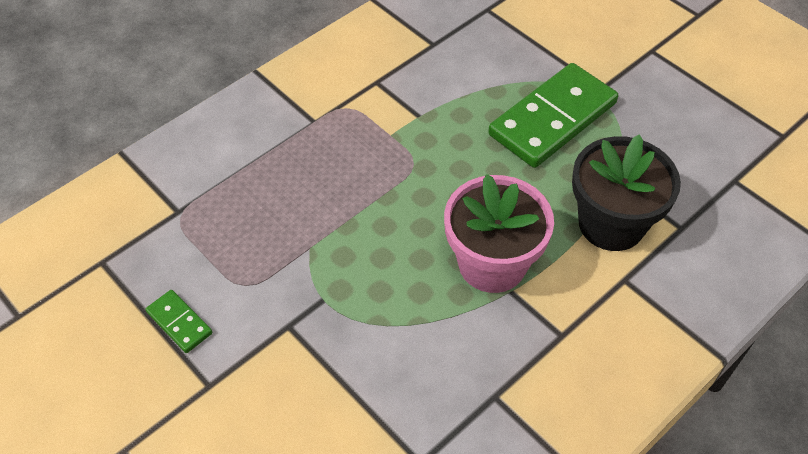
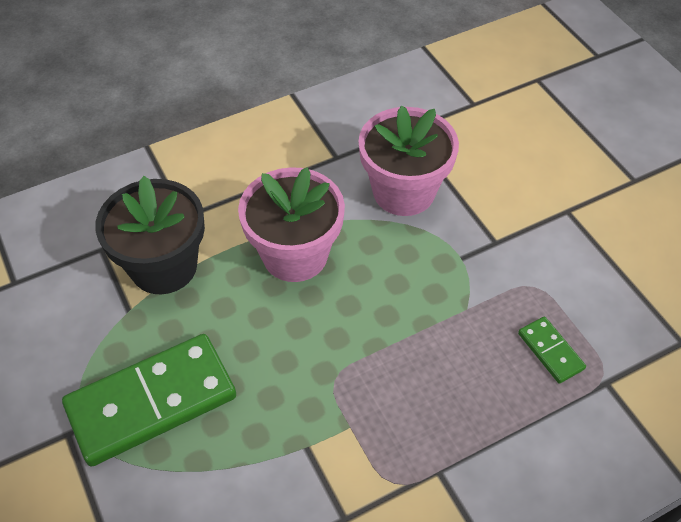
camera: 165 degrees left, 0 degrees up
green domino [146,290,212,353] -> green domino moved to [518,317,586,384]
none -> pink flower pot [358,106,459,216]

